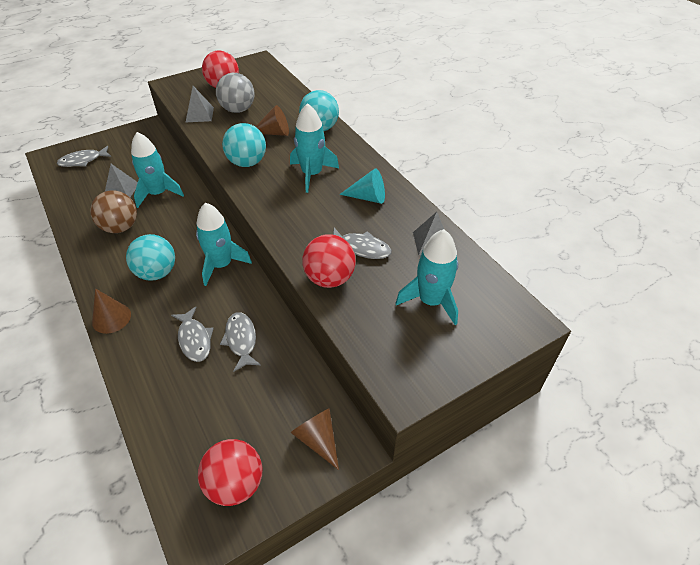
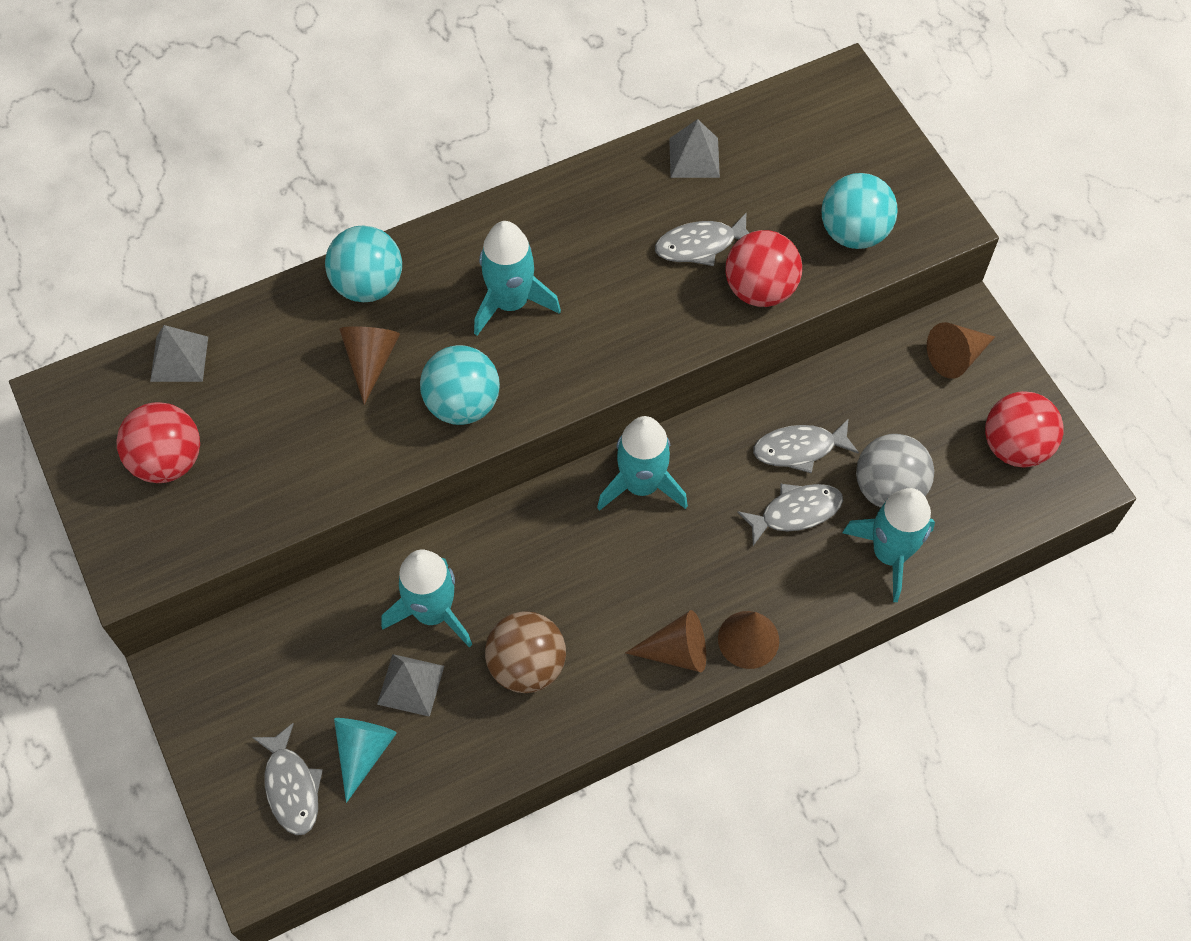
camera: 85 degrees left, 15 degrees up
turquoise ball [126,234,175,280] -> turquoise ball moved to [821,173,897,249]
grey pyramid [186,86,214,122] -> grey pyramid moved to [150,325,208,382]
grey ball [216,73,255,113] -> grey ball moved to [856,434,934,508]
grey fish [333,228,392,259] -> grey fish turned 135 degrees counterclockwise [655,213,749,266]
turquoise cone [339,168,385,204] -> turquoise cone moved to [334,718,397,803]
turquoise rocket [395,229,458,325] -> turquoise rocket moved to [842,488,935,602]
none -> brown cone [625,610,706,672]

